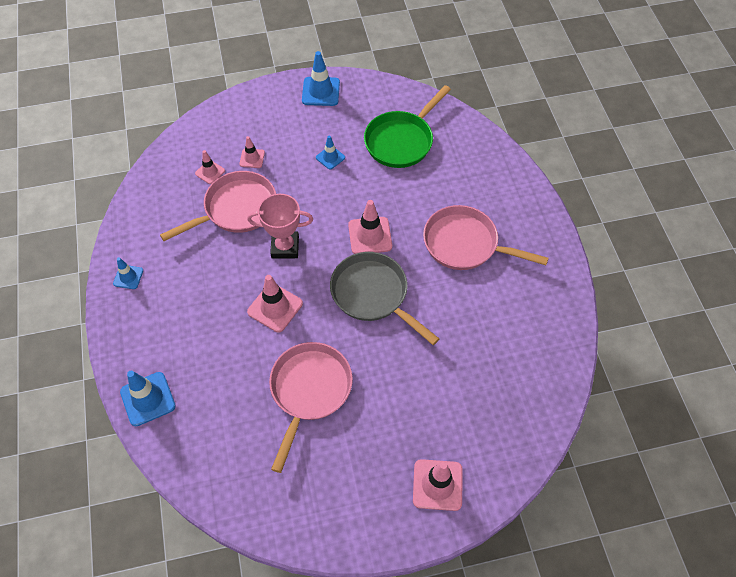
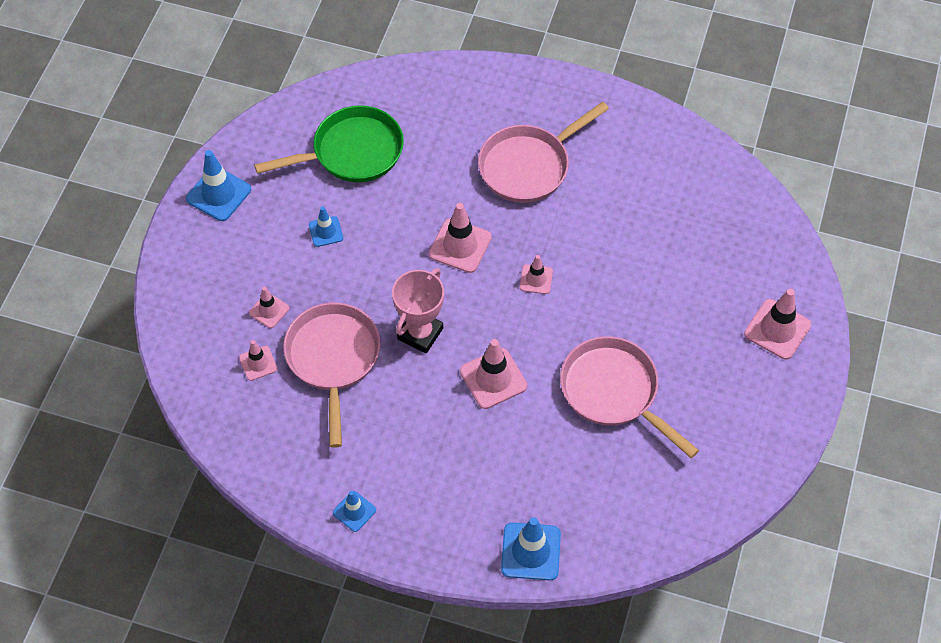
camera: 60 degrees left, 0 degrees up
grey pan [330,252,439,345] -> pink traffic cone [520,255,553,294]
green pan [364,85,451,168] -> green pan turned 90 degrees counterclockwise [254,105,404,182]

